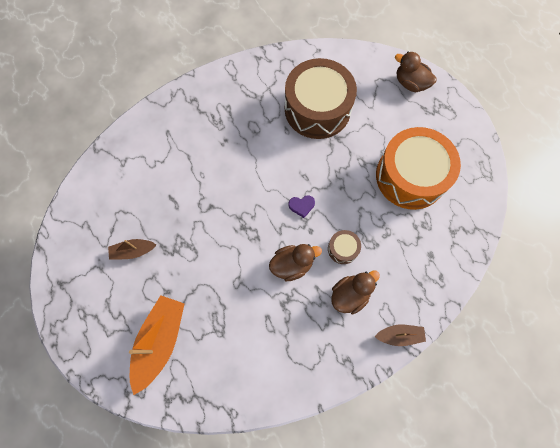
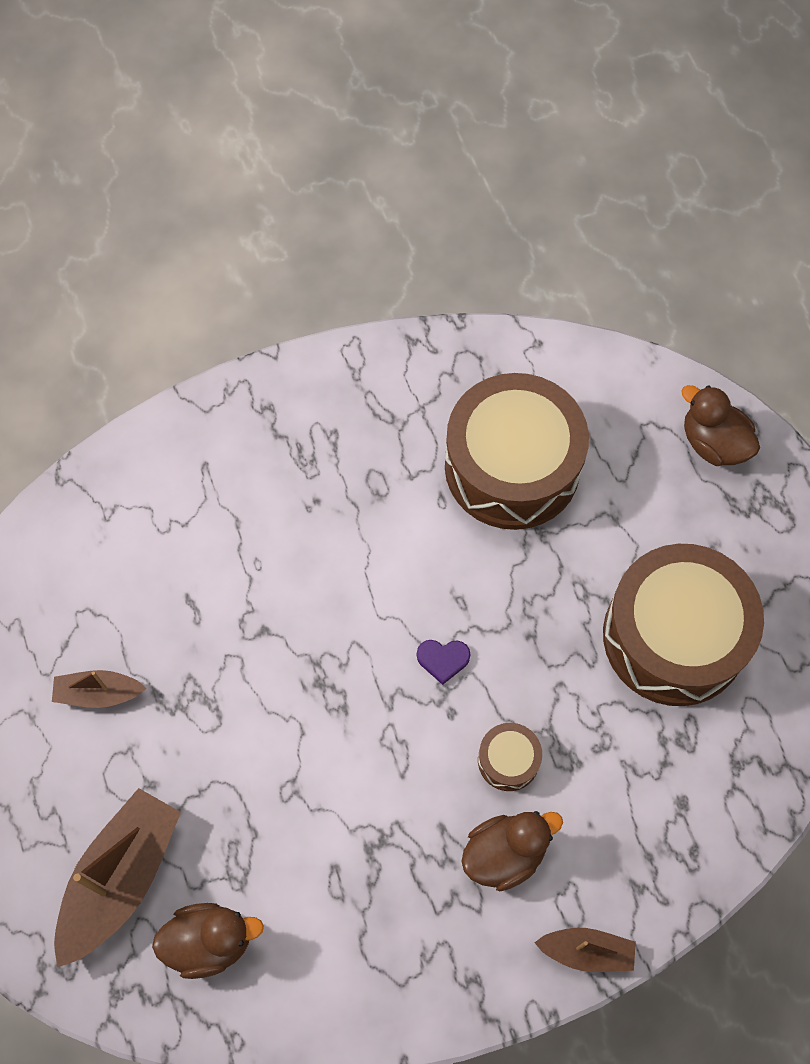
camera: 10 degrees right, 5 degrees down
orange boat [129,295,184,395] -> brown boat [54,788,181,968]
brown duck [269,244,322,281] -> brown duck moved to [152,903,264,979]
orange drum [376,127,461,210] -> brown drum [603,544,764,706]

